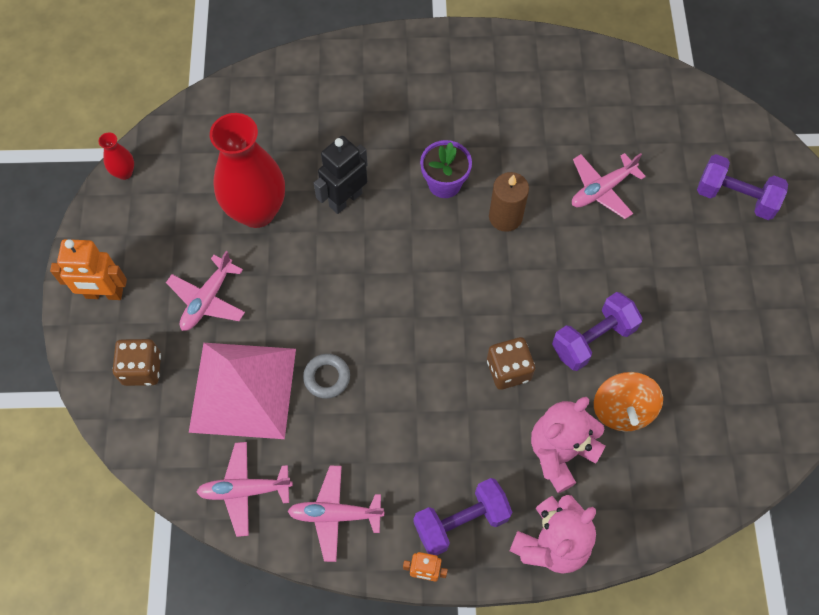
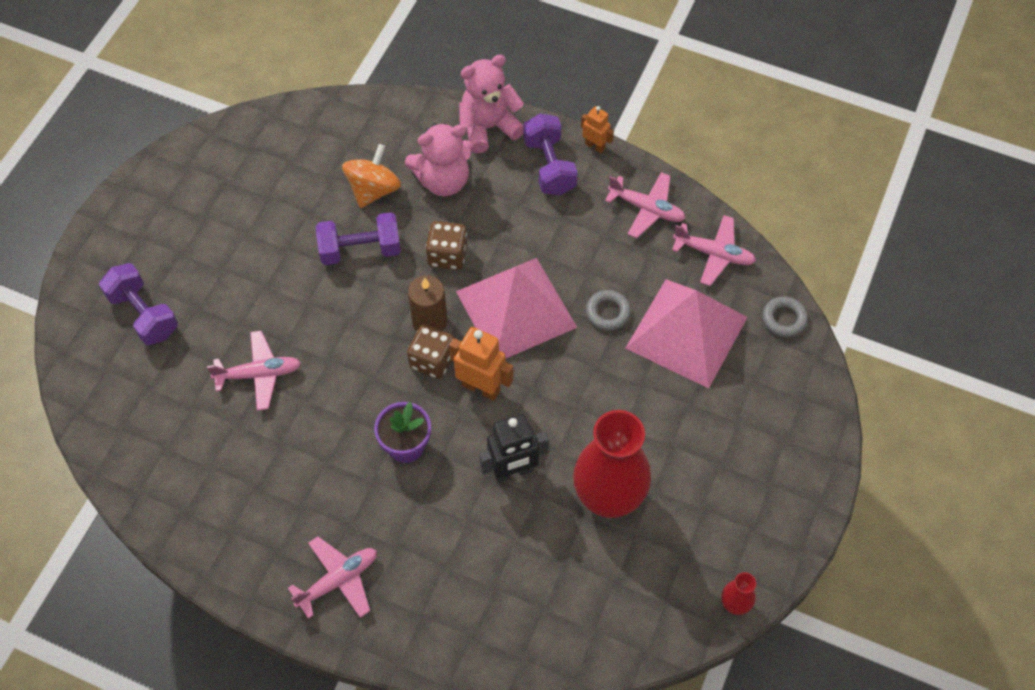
camera: 155 degrees left, 5 degrees down
orange robot [50,239,127,300] -> orange robot moved to [449,327,513,401]
brown dice [113,339,161,386] -> brown dice moved to [407,324,454,379]
pink plane [166,251,245,331] -> pink plane moved to [288,537,377,619]
purple dumbbell [413,478,512,556] -> purple dumbbell turned 75 degrees clockwise [523,114,578,195]
brown candle [489,172,529,232] -> brown candle moved to [408,275,447,331]
none -> pink pyramid [456,258,577,359]
none -> grey ring [762,296,808,337]

